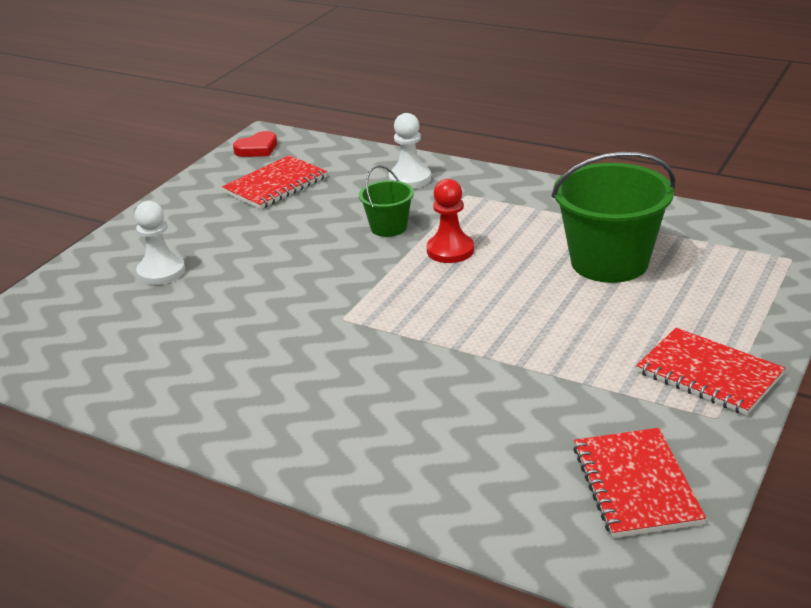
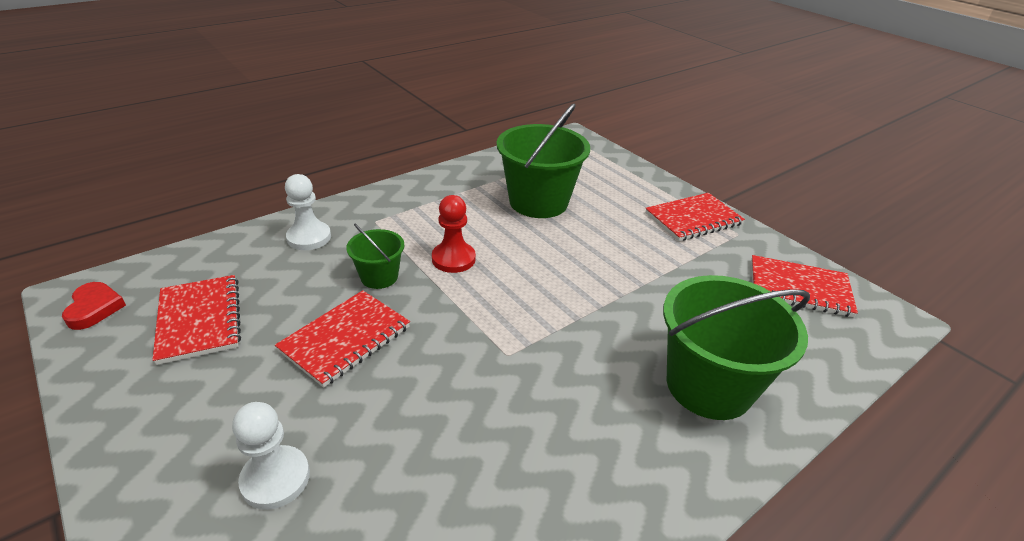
camera: 70 degrees left, 5 degrees up
none -> red notebook [275,290,410,388]
none -> green bucket [663,275,810,420]

